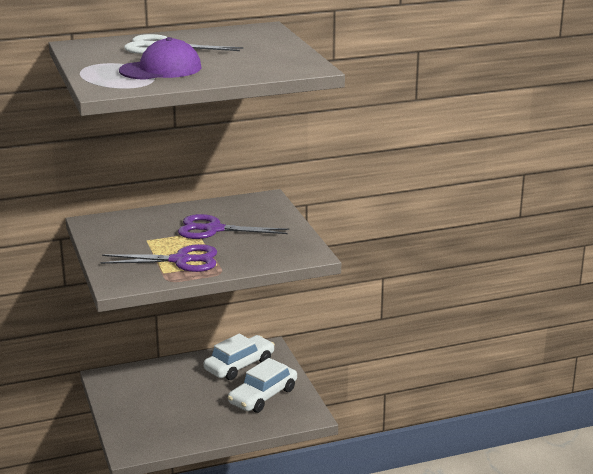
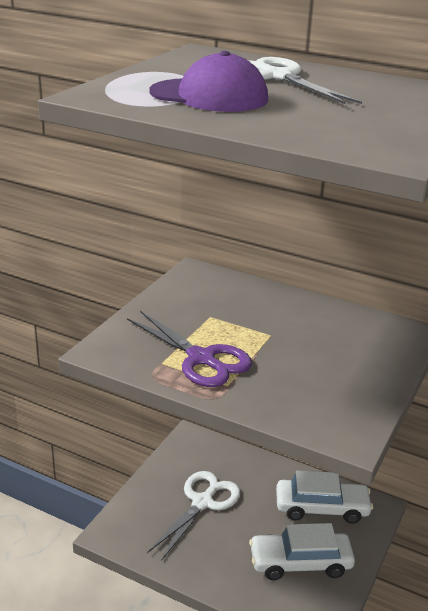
camera: 45 degrees right, 5 degrees up
purple scissors [178,214,289,239] -> none
none -> white scissors [147,471,240,561]

